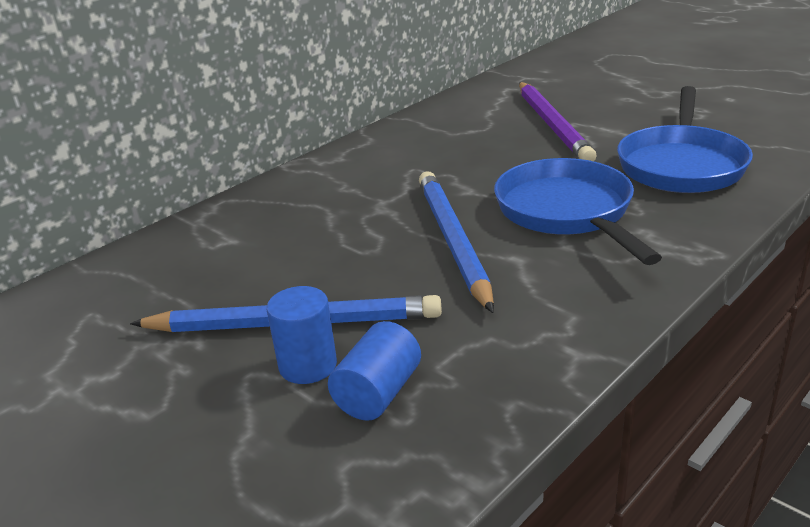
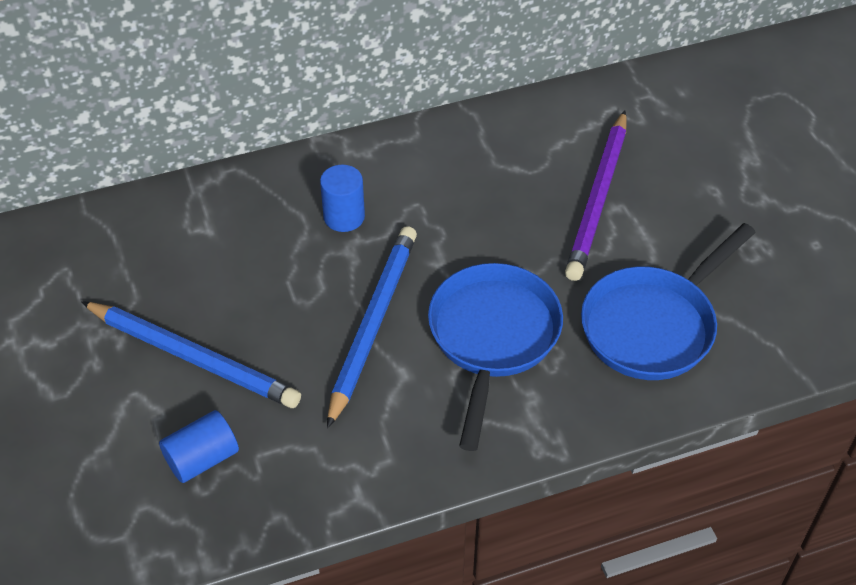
camera: 25 degrees right, 20 degrees up
blue cylinder [267,286,337,384] -> blue cylinder moved to [320,165,365,232]

